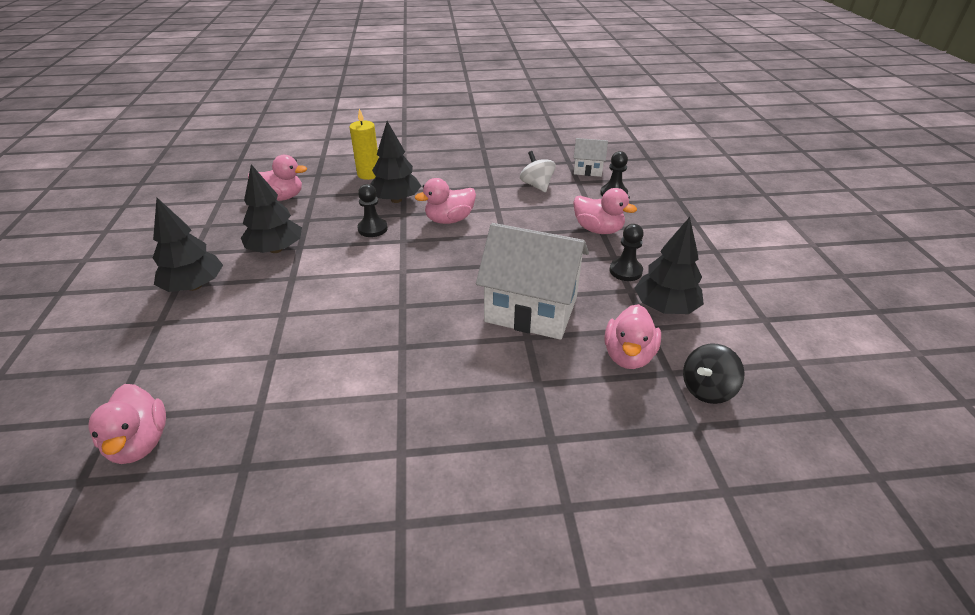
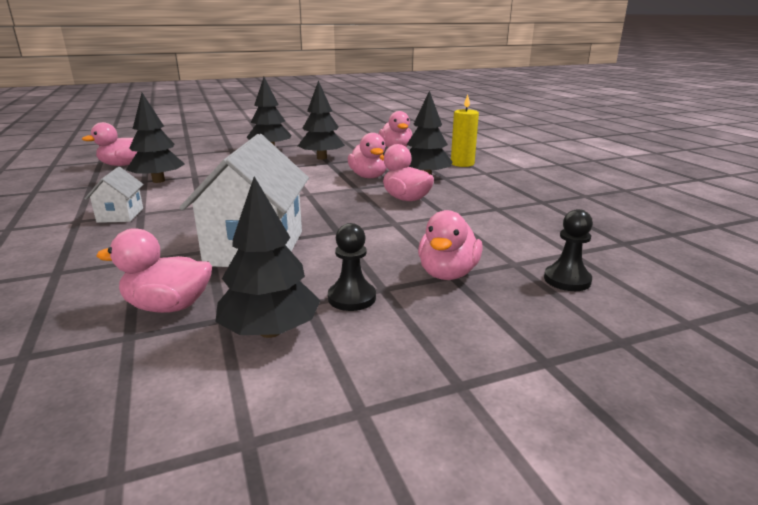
camera: 75 degrees right, 15 degrees down
black pawn [357,184,388,237] -> pink duck [348,133,387,178]
white spinning top [520,151,556,192] -> none
white house [574,138,608,177] -> white house moved to [85,167,144,223]
black spinning top [683,344,744,404] -> none
none -> black tree [126,93,185,183]

